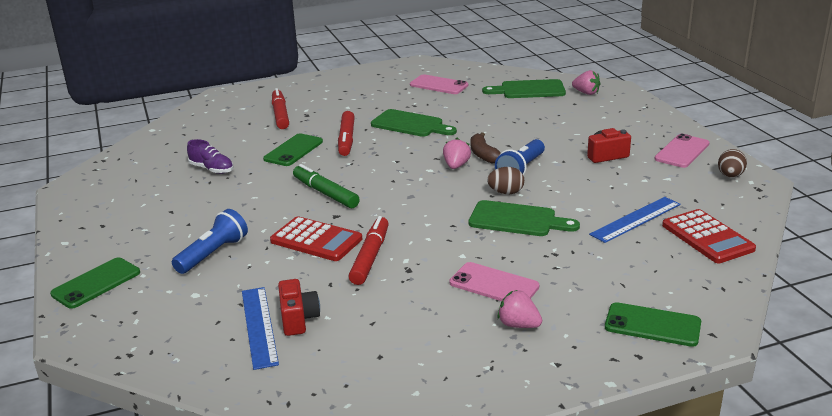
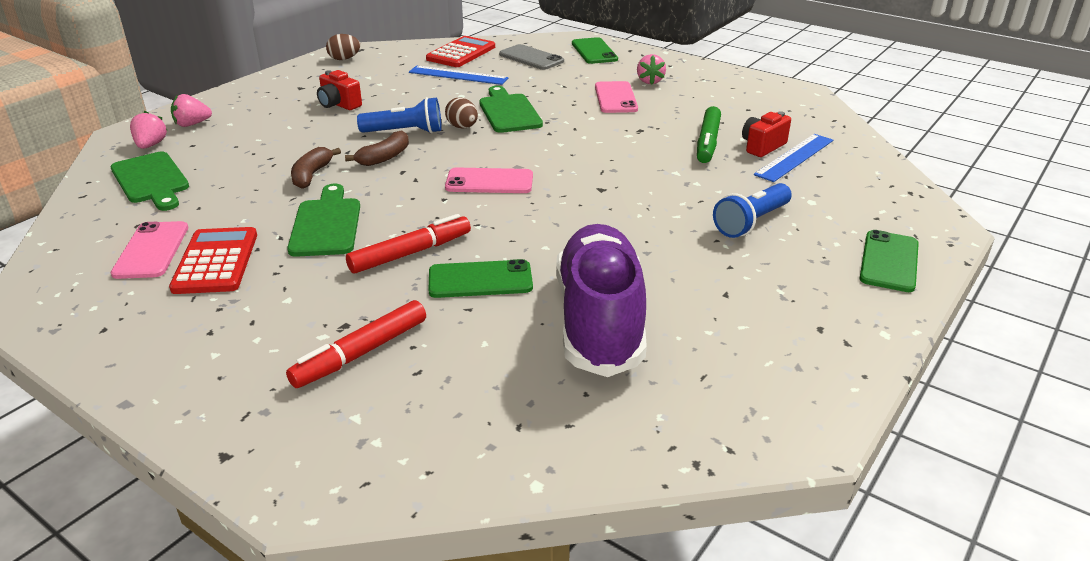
camera: 125 degrees left, 5 degrees up
green phone [50,257,140,309] -> green phone turned 75 degrees counterclockwise [859,230,919,292]
blue flashlight [172,209,248,274] -> blue flashlight turned 45 degrees counterclockwise [713,183,792,238]
purple shoe [187,139,233,174] -> purple shoe [556,224,647,377], size x2.31
red calculator [270,216,362,261] -> red calculator moved to [169,227,257,294]
green marker [293,164,360,208] -> green marker moved to [697,106,721,163]
red marker [349,216,389,285] -> none
pink strawberry [443,138,471,169] -> pink strawberry moved to [171,94,212,127]
pink phone [655,134,709,168] -> pink phone moved to [445,167,533,193]
none -> brown banana [291,147,341,189]
none -> grey phone [499,44,564,70]

